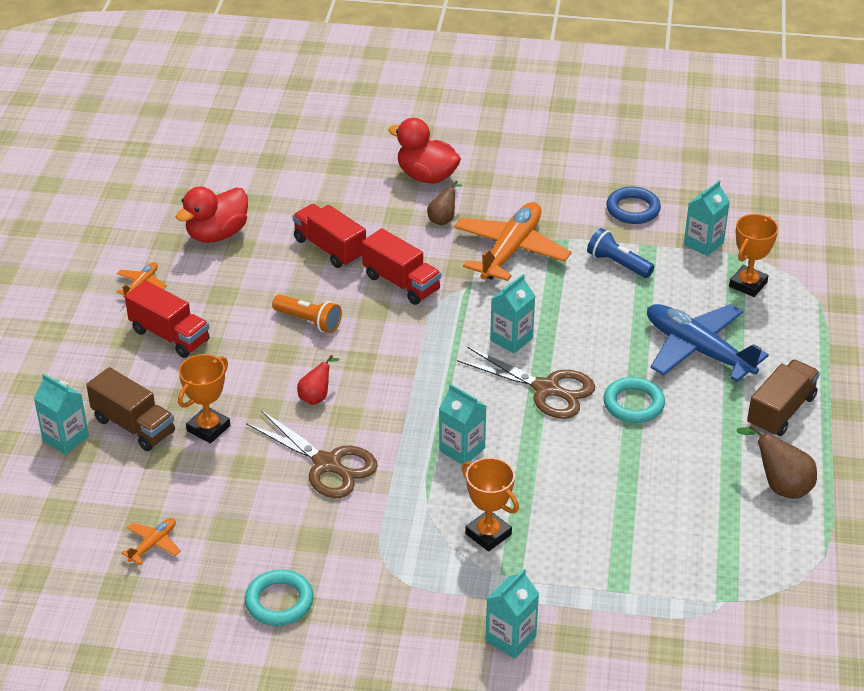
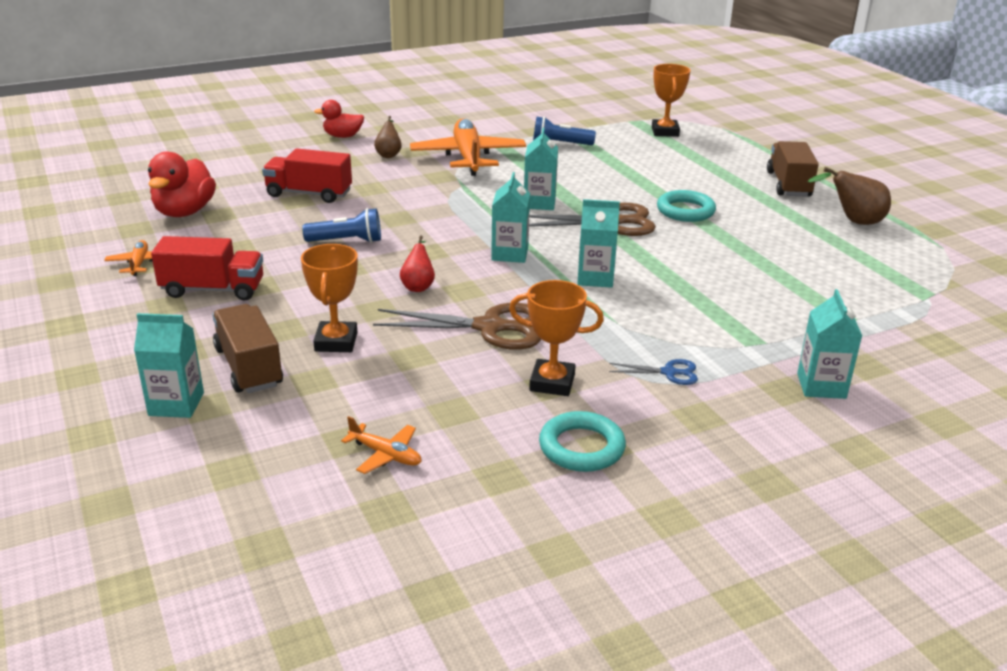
camera: 35 degrees left, 10 degrees down
brown truck [86,367,175,451] -> brown truck turned 120 degrees counterclockwise [212,304,283,393]
orange plane [121,518,181,565] -> orange plane turned 120 degrees clockwise [341,416,422,474]
orange flashlight [272,294,342,333] -> blue flashlight [302,208,381,243]
red truck [362,228,441,305] -> none
red duck [389,118,461,184] -> red duck [314,100,364,138], size x0.63
orange trophy [462,458,519,551] -> orange trophy moved to [509,280,604,396]
blue ring [606,187,661,224] -> none
blue plane [647,304,769,382] -> none
turquoise carton [684,180,730,256] -> turquoise carton moved to [491,172,530,263]
none -> blue scissors [609,359,698,385]

